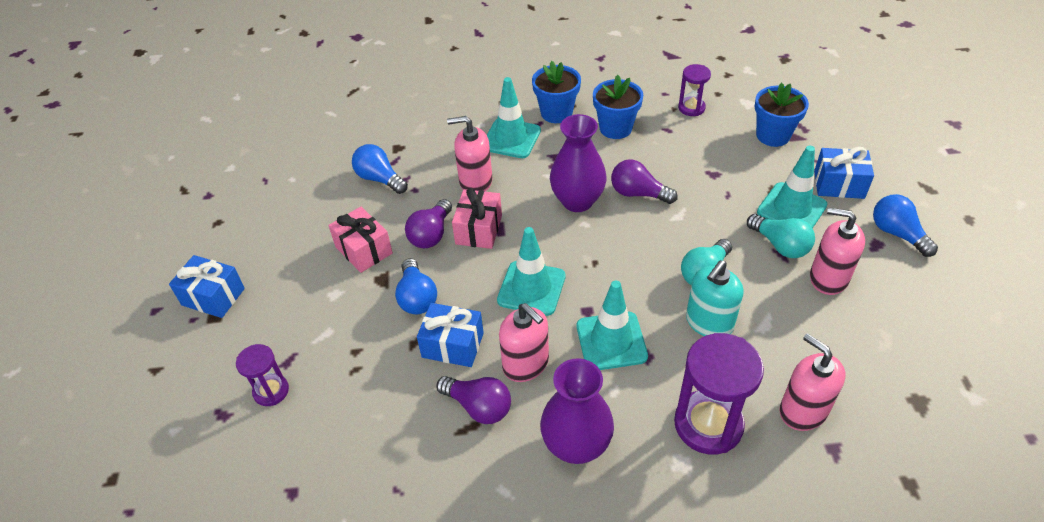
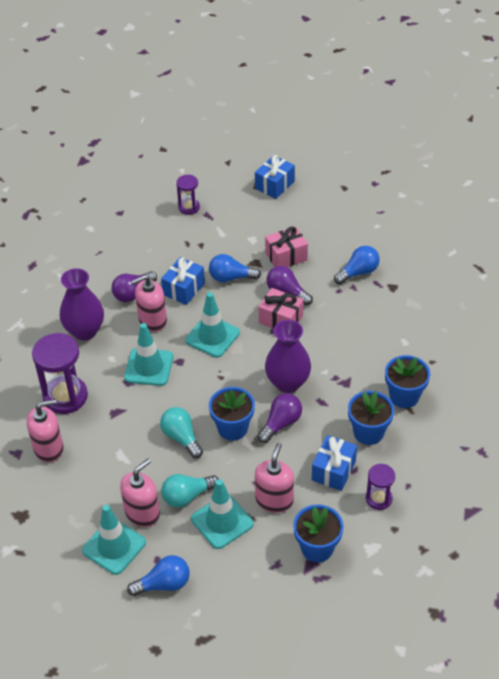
camera: 105 degrees right, 0 degrees up
pink soap dispenser [447,116,493,191] -> pink soap dispenser moved to [255,443,294,513]
turquoise traffic cone [487,77,541,158] -> turquoise traffic cone moved to [82,505,146,575]
turquoise soap dispenser [686,260,743,336] -> none
blue gift [814,147,874,199] -> blue gift moved to [312,435,357,491]
none -> blue flower pot [209,387,255,441]

